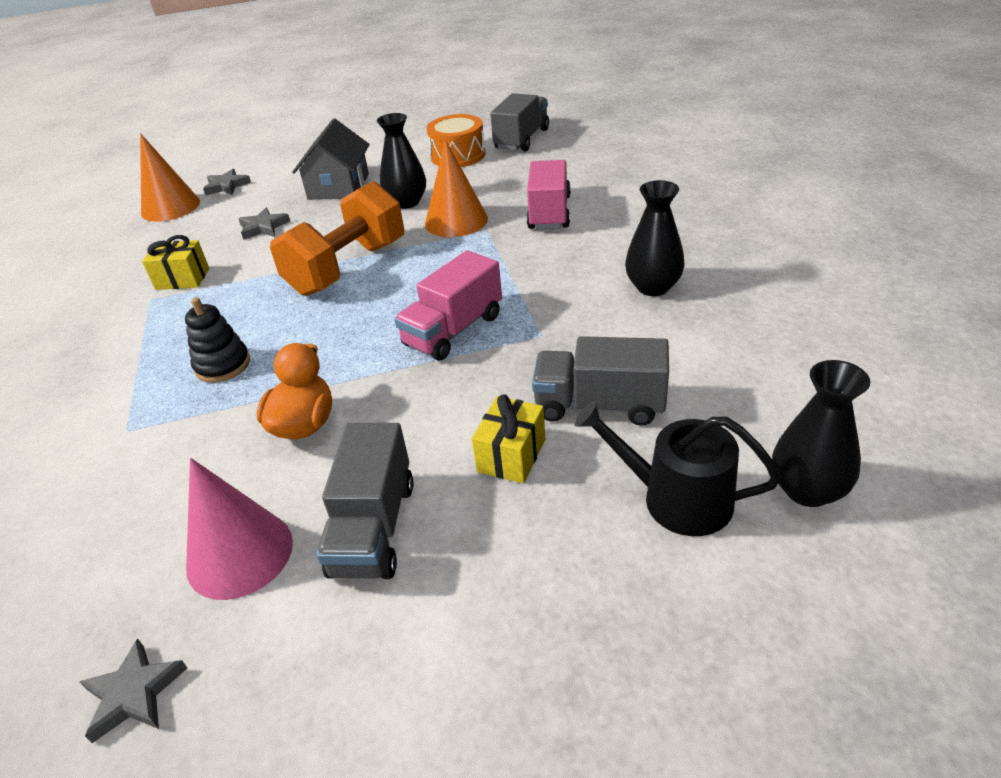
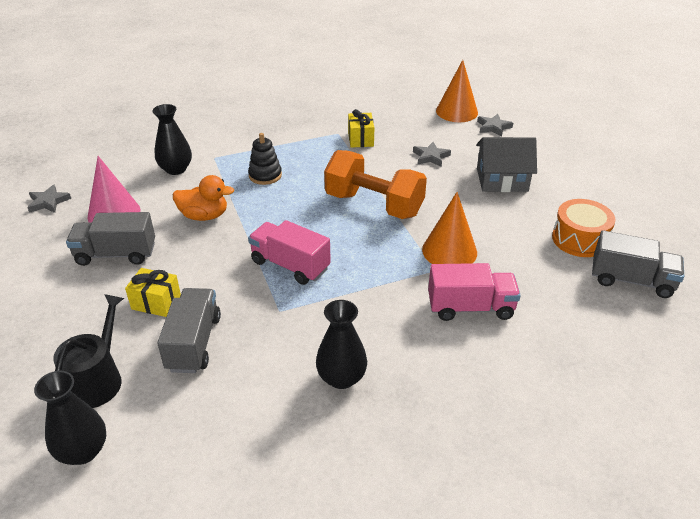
camera: 80 degrees right, 0 degrees up
black vase [377,113,426,209] -> black vase moved to [152,104,192,175]

